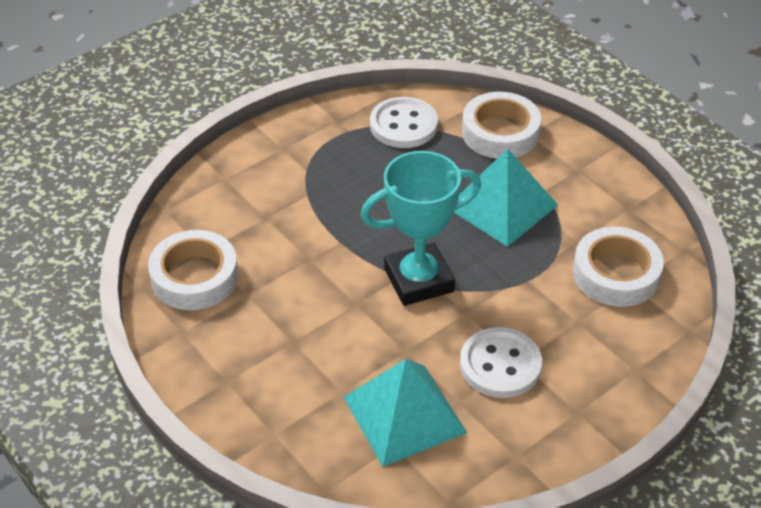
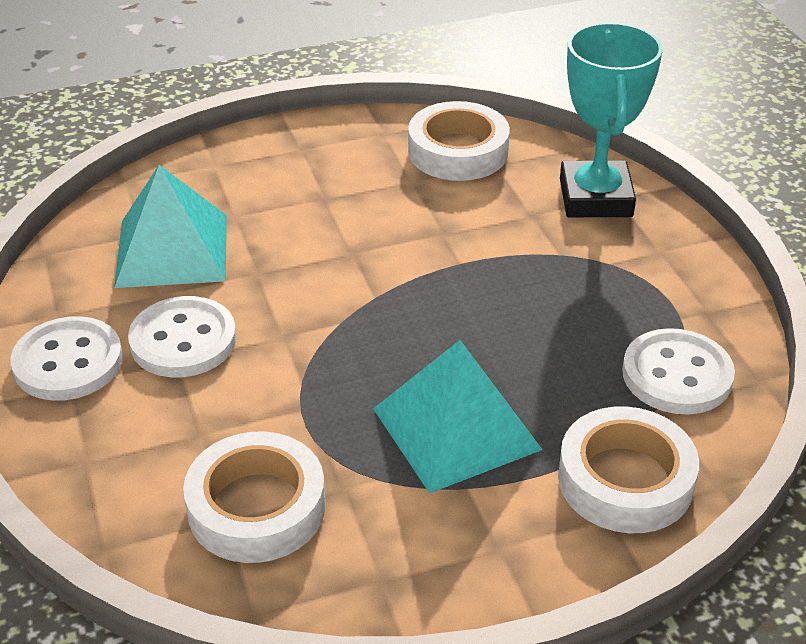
camera: 110 degrees right, 5 degrees down
turquoise trophy [361,151,481,306] -> turquoise trophy moved to [560,22,663,217]
none -> white button [10,316,123,401]

